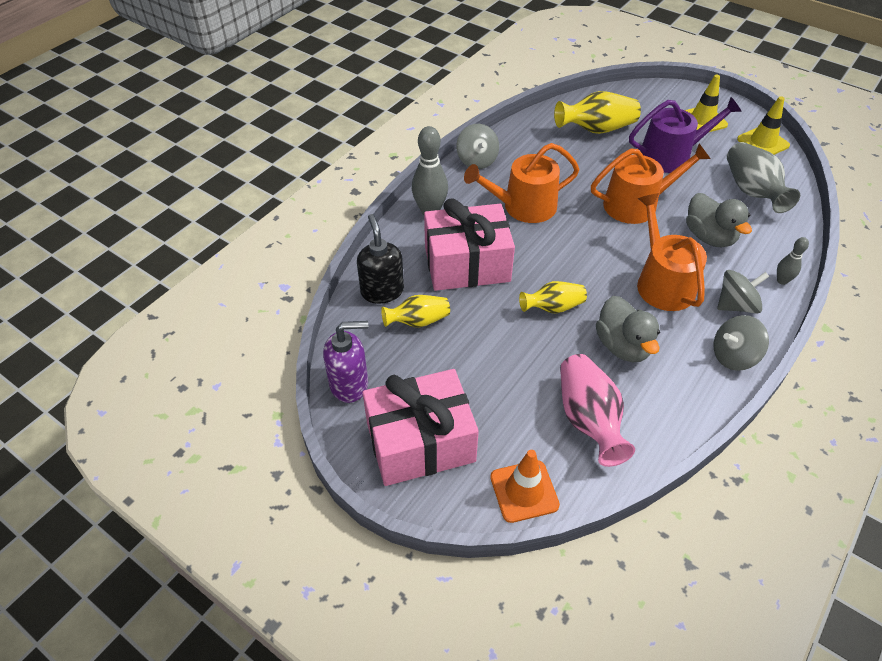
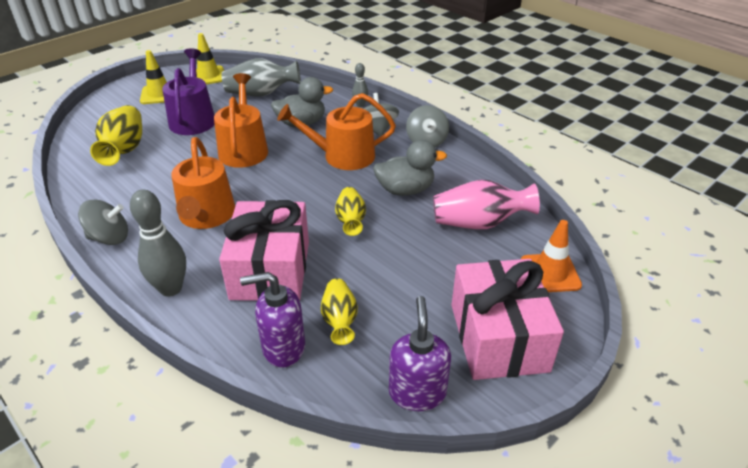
camera: 80 degrees left, 10 degrees down
black soap dispenser [357,214,404,304] -> purple soap dispenser [240,272,305,367]

